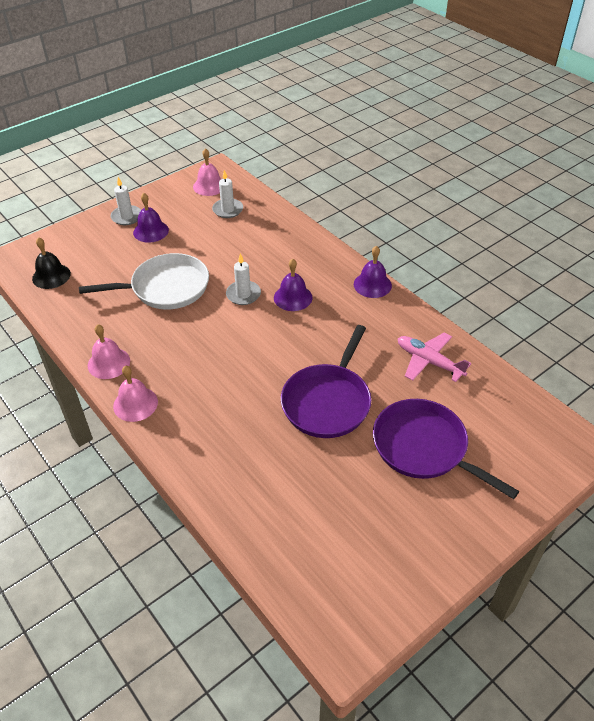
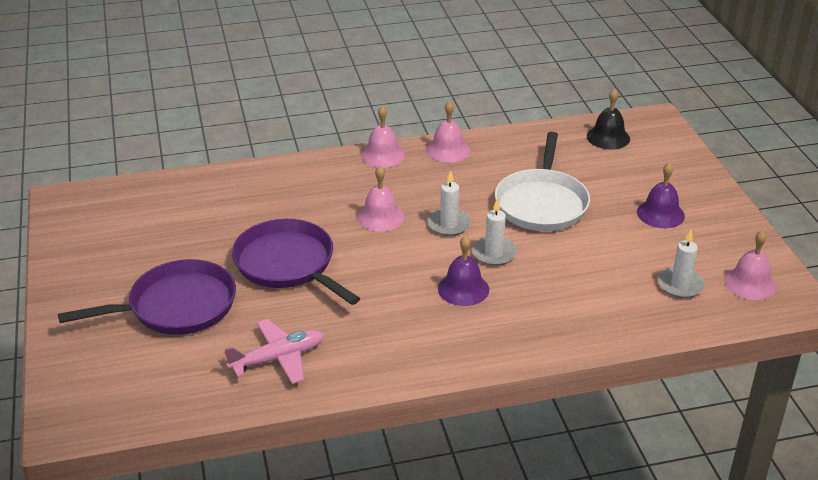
camera: 115 degrees right, 10 degrees down
white candle [110,177,141,225] -> white candle moved to [427,170,471,236]
purple bell [354,246,392,298] -> none
none -> pink bell [357,166,405,231]

